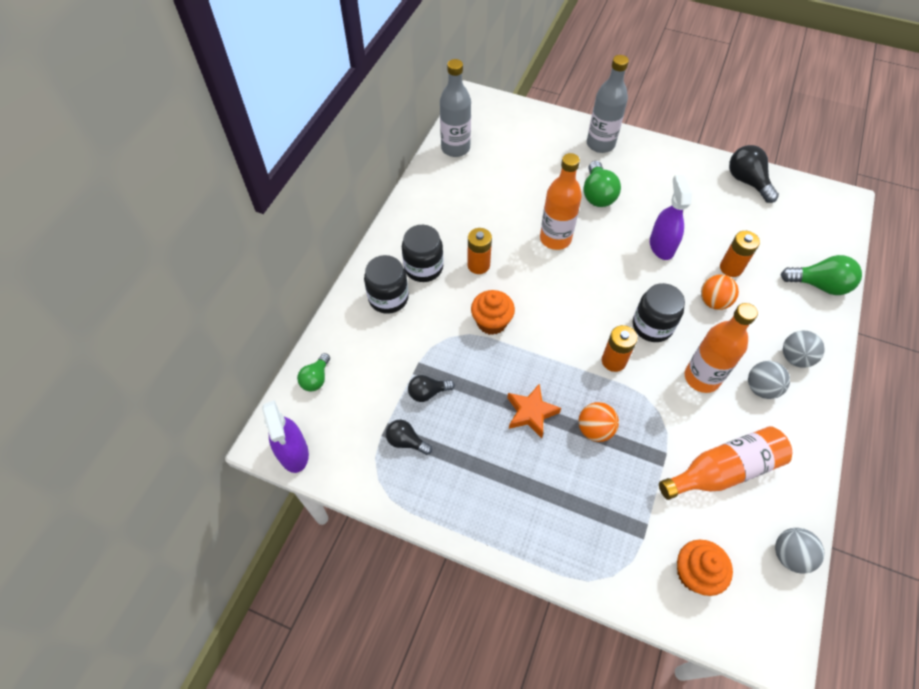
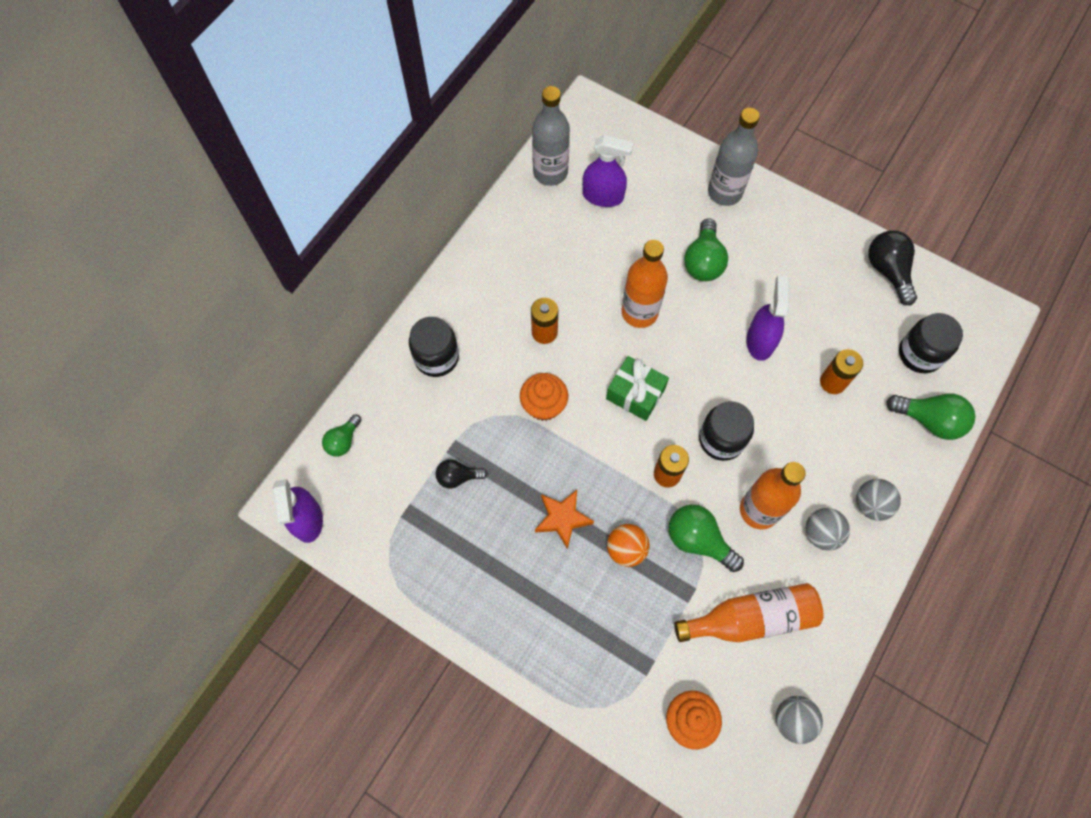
camera: 10 degrees right, 10 degrees up
black light bulb [386,420,432,455] -> none
black jar [402,225,443,282] -> black jar moved to [899,313,963,373]
orange ball [701,274,739,310] -> none
none -> purple spray bottle [583,135,634,207]
none -> green gift [606,356,669,421]
none -> green light bulb [669,505,744,572]

